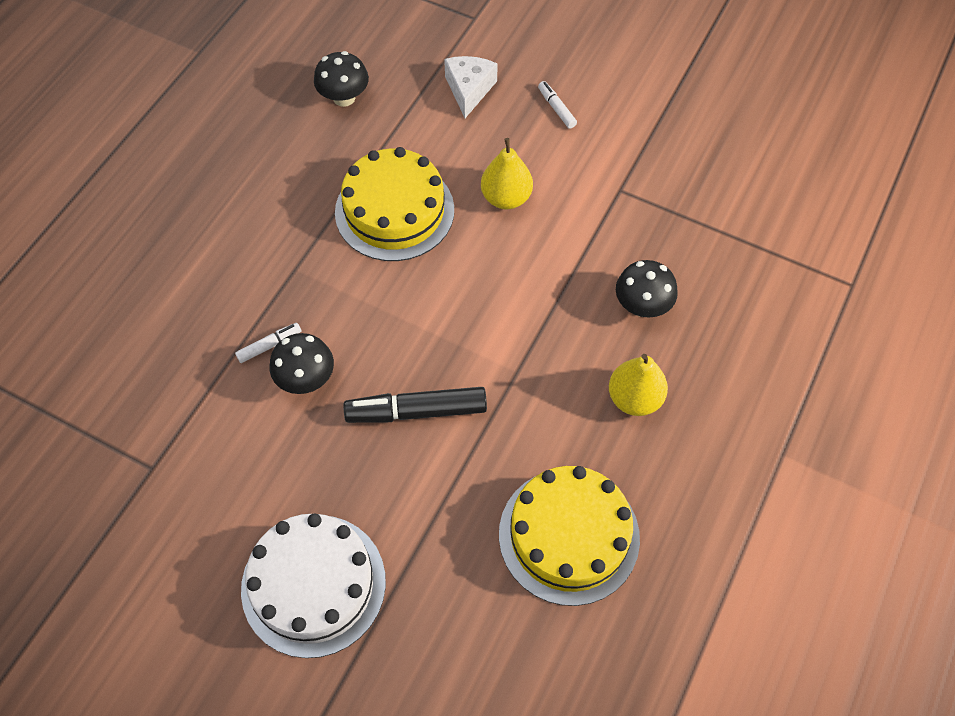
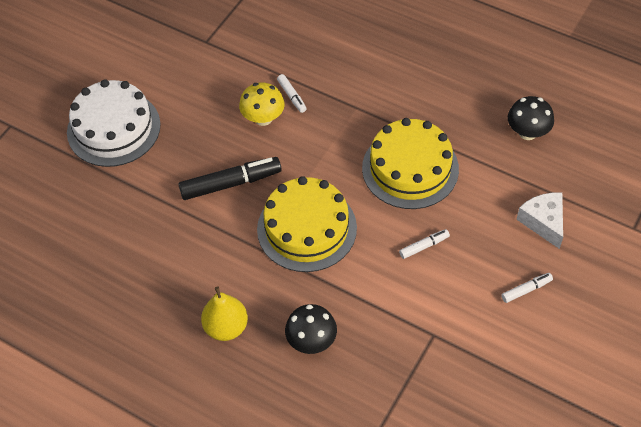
camera: 95 degrees right, 5 degrees down
black mushroom [270,333,334,394] -> yellow mushroom [239,82,285,126]
black marker [343,387,487,423] -> black marker turned 75 degrees clockwise [178,157,282,200]
white cheese [444,56,498,118] -> white cheese turned 120 degrees counterclockwise [516,192,563,249]
yellow pear [481,138,533,209] -> white marker [399,229,450,259]
yellow cake [499,466,640,606] -> yellow cake moved to [257,176,357,272]

